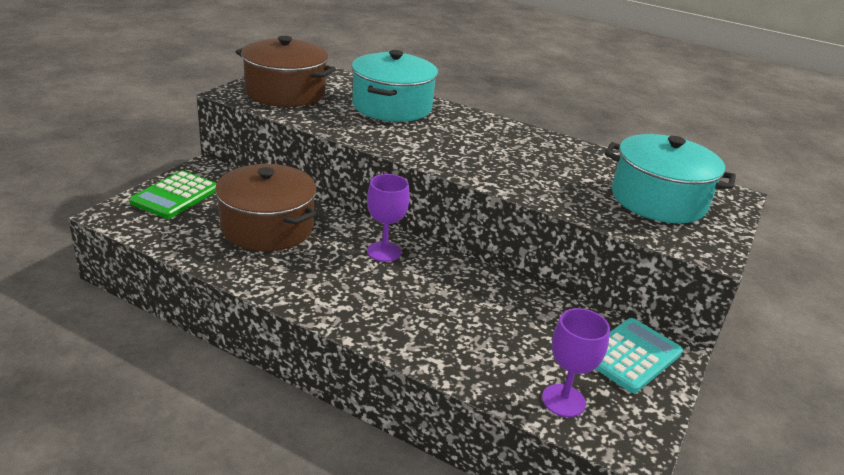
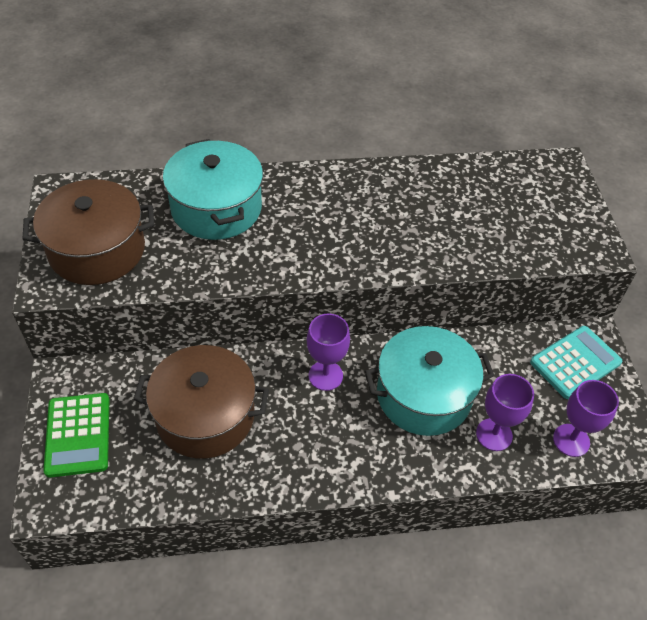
camera: 35 degrees left, 20 degrees up
turquoise calculator [596,318,683,393] -> turquoise calculator turned 45 degrees clockwise [530,326,622,399]
turquoise pot [605,134,736,223] -> turquoise pot moved to [365,326,494,436]
none -> purple goblet [476,374,534,451]

